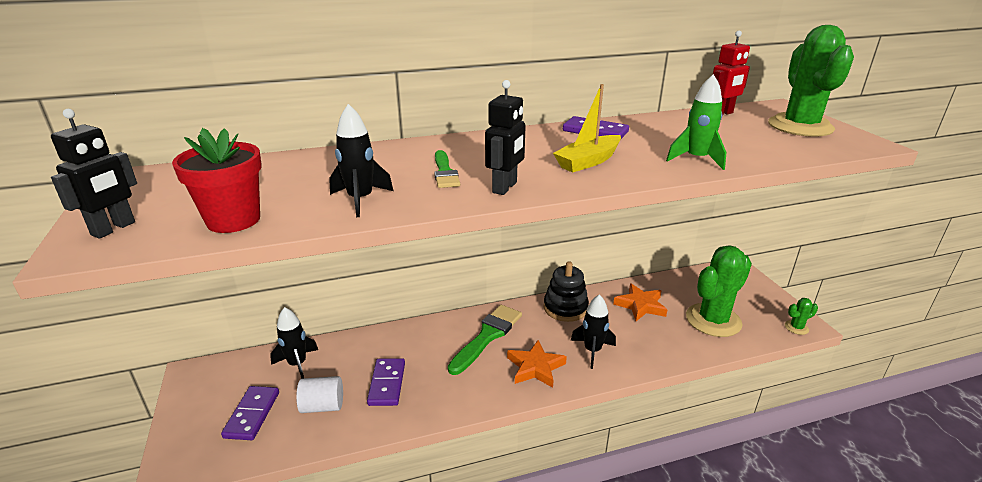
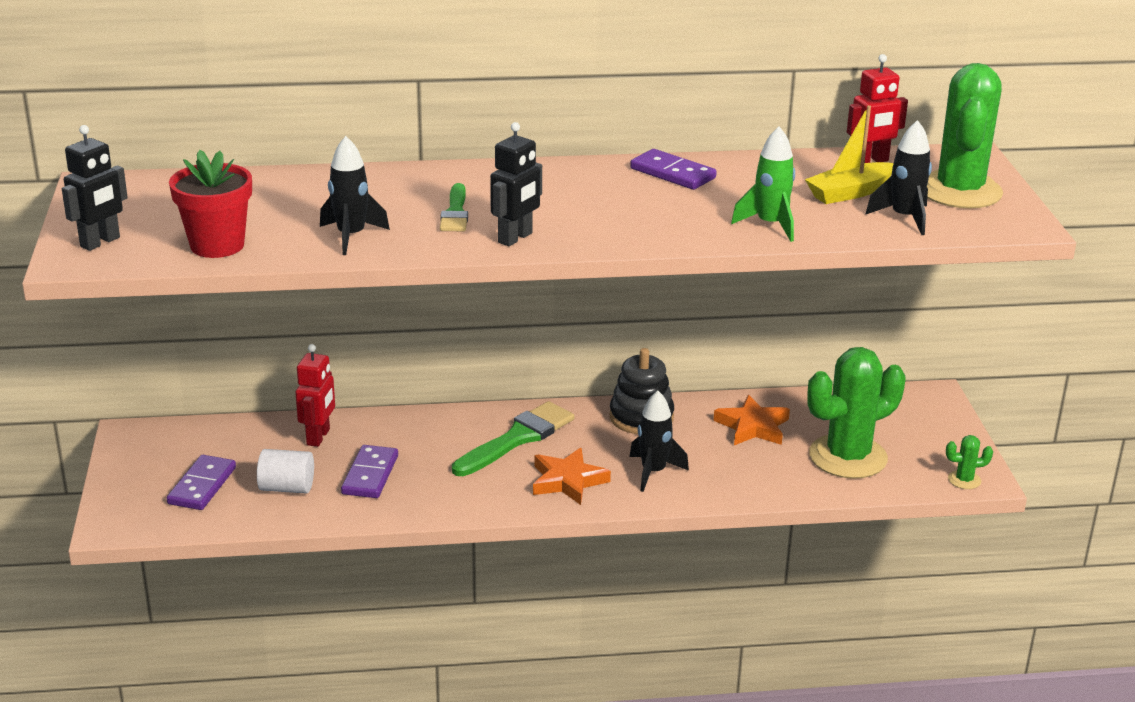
camera: 10 degrees right, 0 degrees up
black rocket [270,307,318,379] -> black rocket moved to [865,120,932,235]
yellow boat [553,84,621,172] -> yellow boat moved to [805,105,894,204]
none -> red robot [295,344,335,447]

